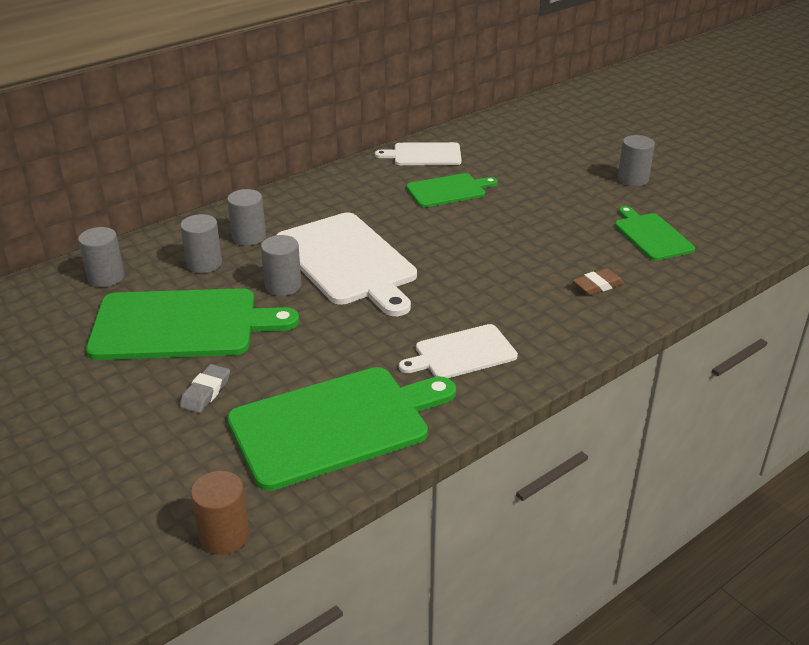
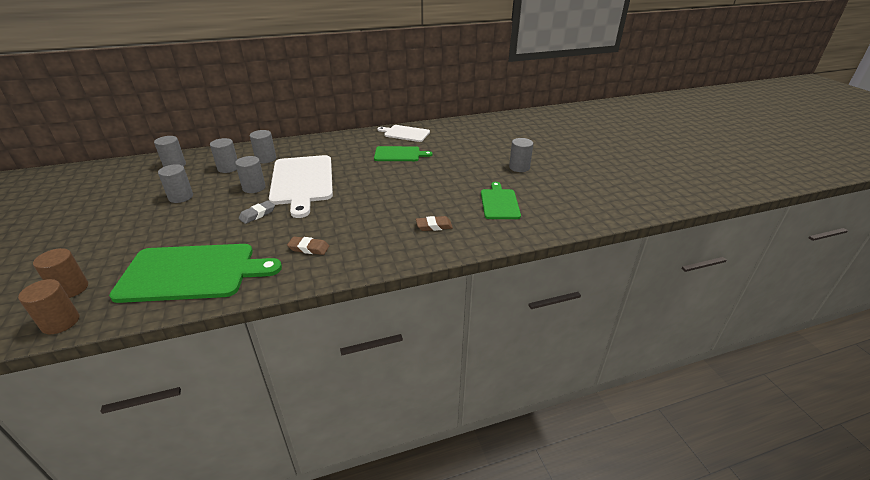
camera: 20 degrees right, 0 degrees up
green cutting board [86,288,299,360] -> grey cylinder [158,164,193,203]
grey eraser [180,364,230,413] -> grey eraser moved to [239,200,275,224]
white cutting board [399,324,518,378] -> brown eraser [287,237,329,255]
none -> brown cylinder [33,248,88,298]

